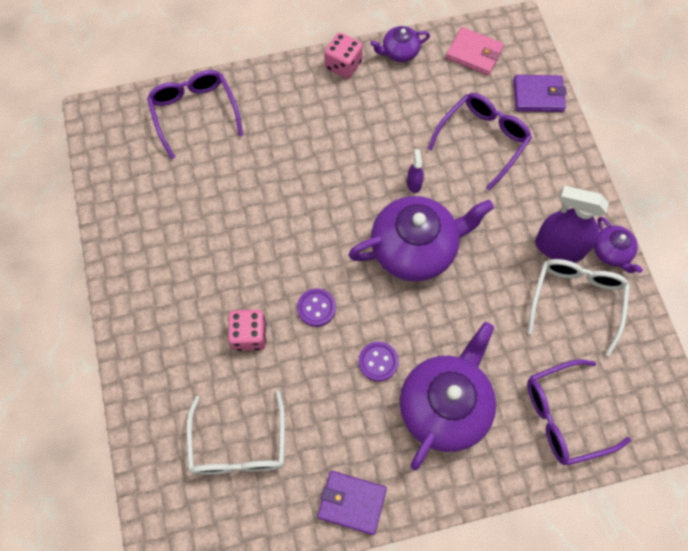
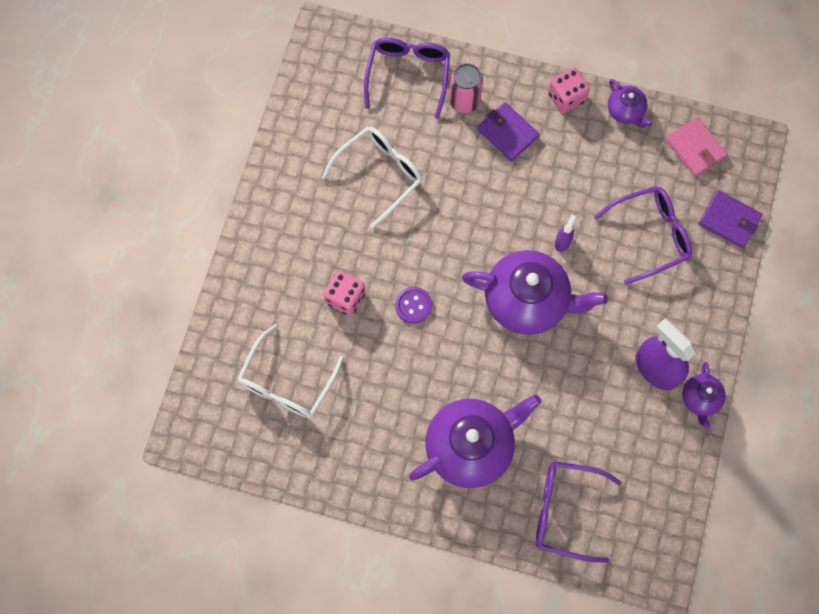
camera: 30 degrees right, 5 degrees up
purple wallet [317,471,387,535] -> purple wallet moved to [477,102,539,161]
purple button [359,342,399,382] -> none
purple teapot [370,26,430,62] -> purple teapot turned 135 degrees counterclockwise [608,79,652,128]
white glasses [528,259,630,356] -> white glasses moved to [322,127,423,228]
none -> pink can [449,63,483,113]

